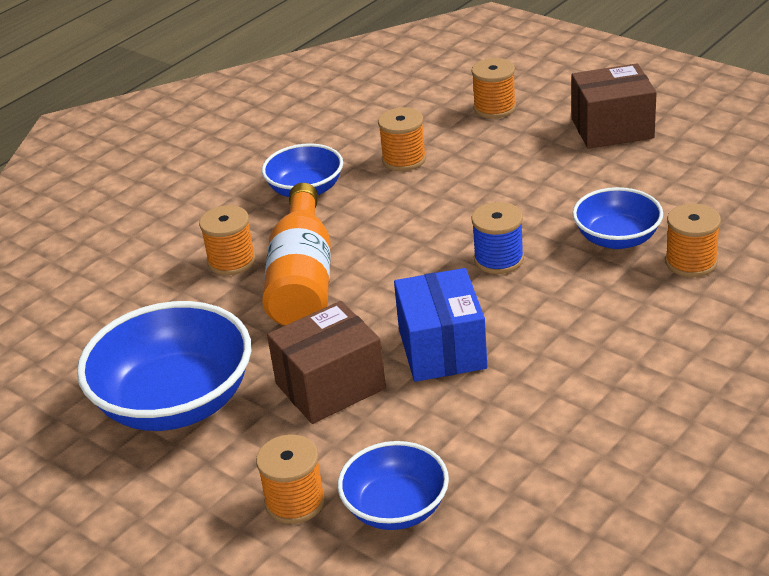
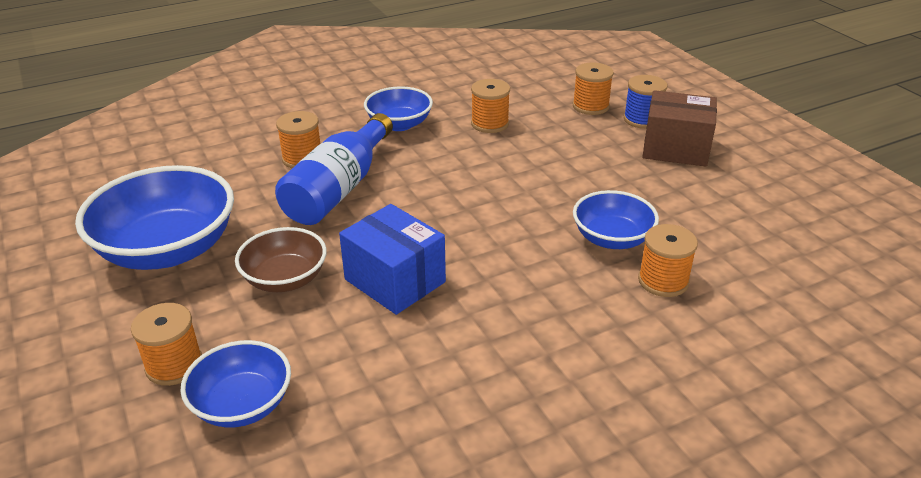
camera: 20 degrees right, 0 degrees up
orange bottle [262,183,331,326] -> blue bottle [275,113,393,225]
brown box [267,301,386,424] -> brown bowl [235,227,327,292]
blue box [394,268,487,382] -> blue box turned 60 degrees counterclockwise [339,204,446,315]
blue spool [472,202,524,274] -> blue spool moved to [624,75,668,129]

